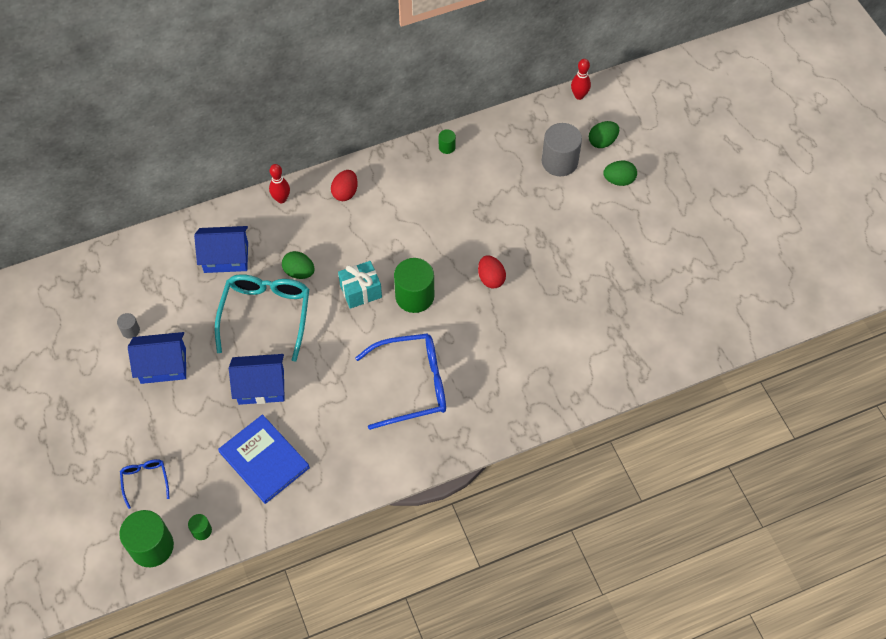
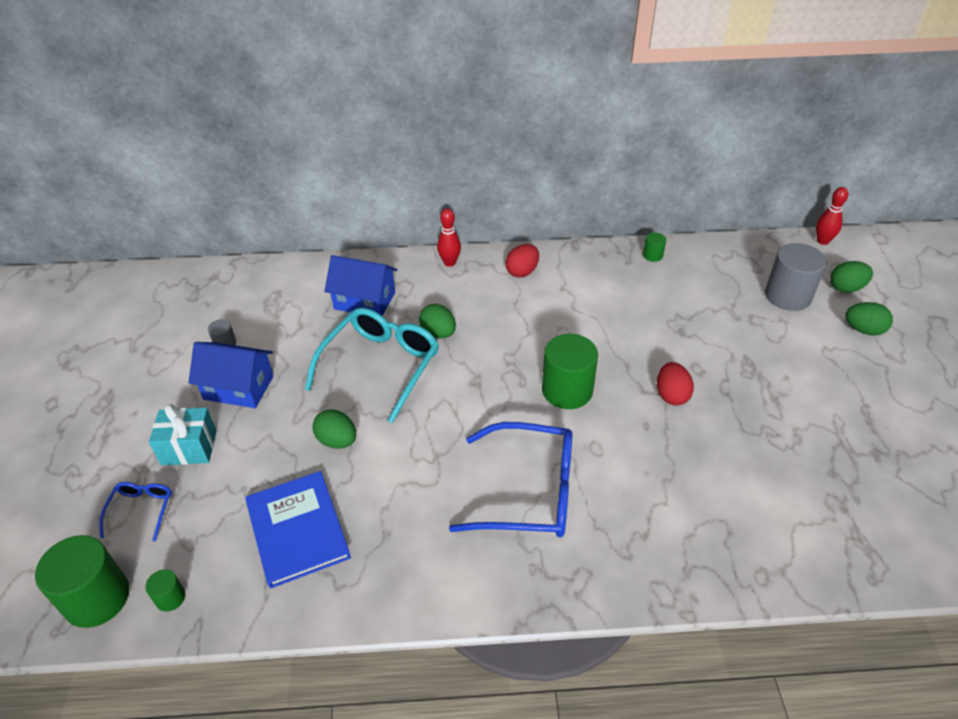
camera: 20 degrees right, 15 degrees down
blue house [229,354,285,405] -> green egg [313,409,356,449]
turquoise gift [338,261,382,309] -> turquoise gift moved to [149,404,217,465]

